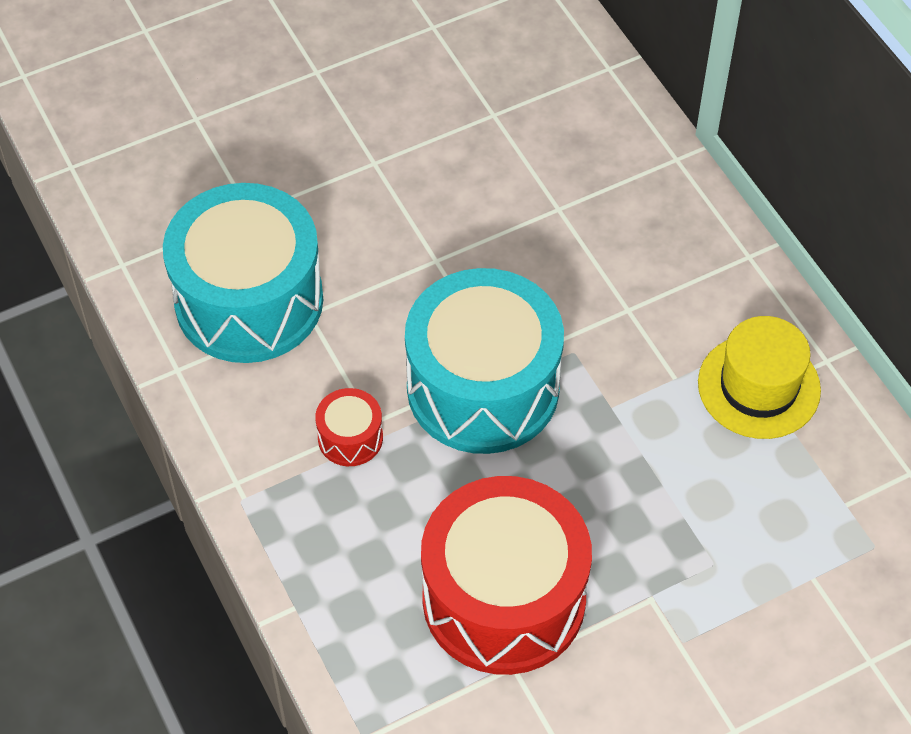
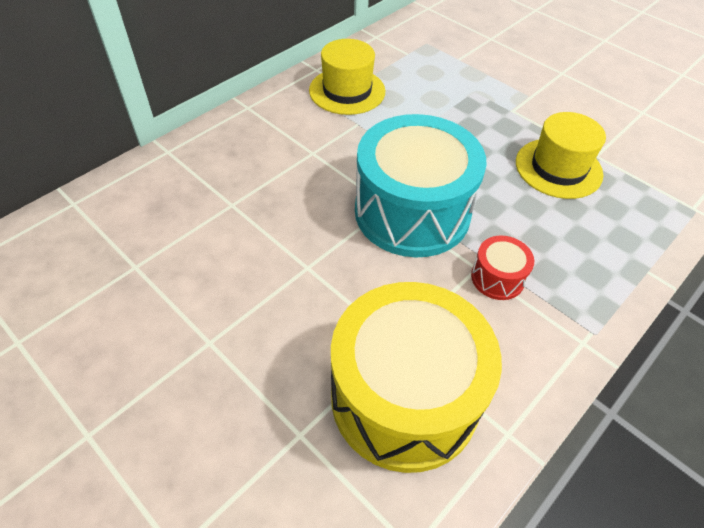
camera: 110 degrees left, 5 degrees down
turquoise drum [163,183,323,363] -> yellow drum [331,282,502,473]
red drum [421,476,592,675] -> yellow hat [516,112,606,199]

